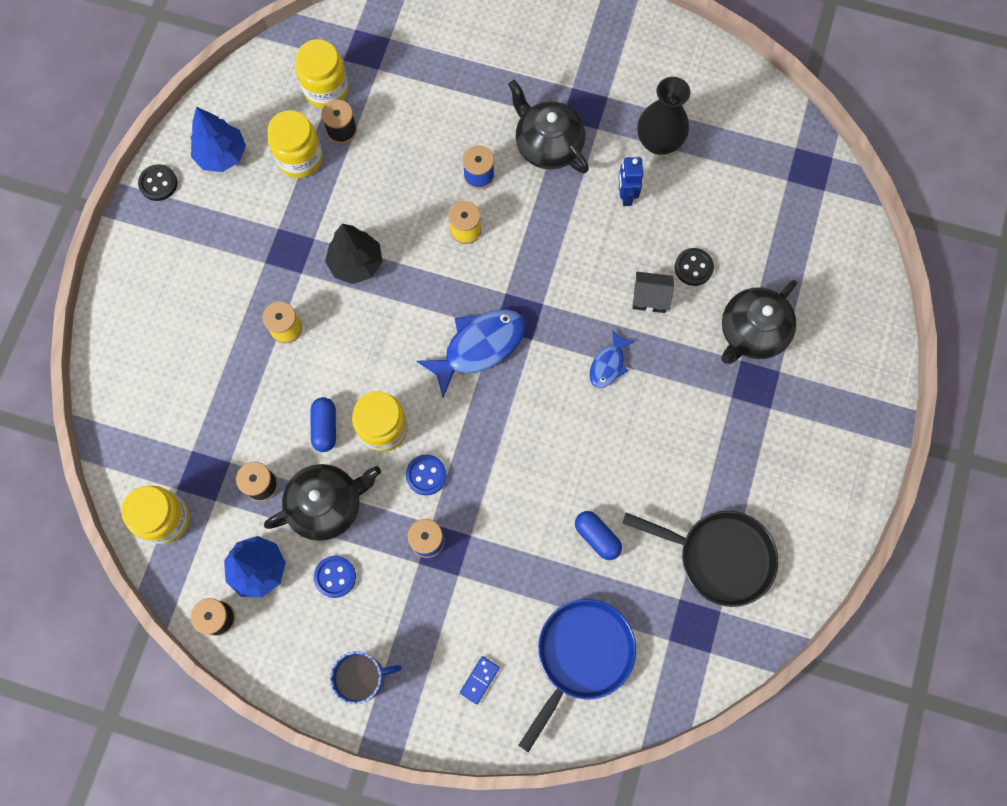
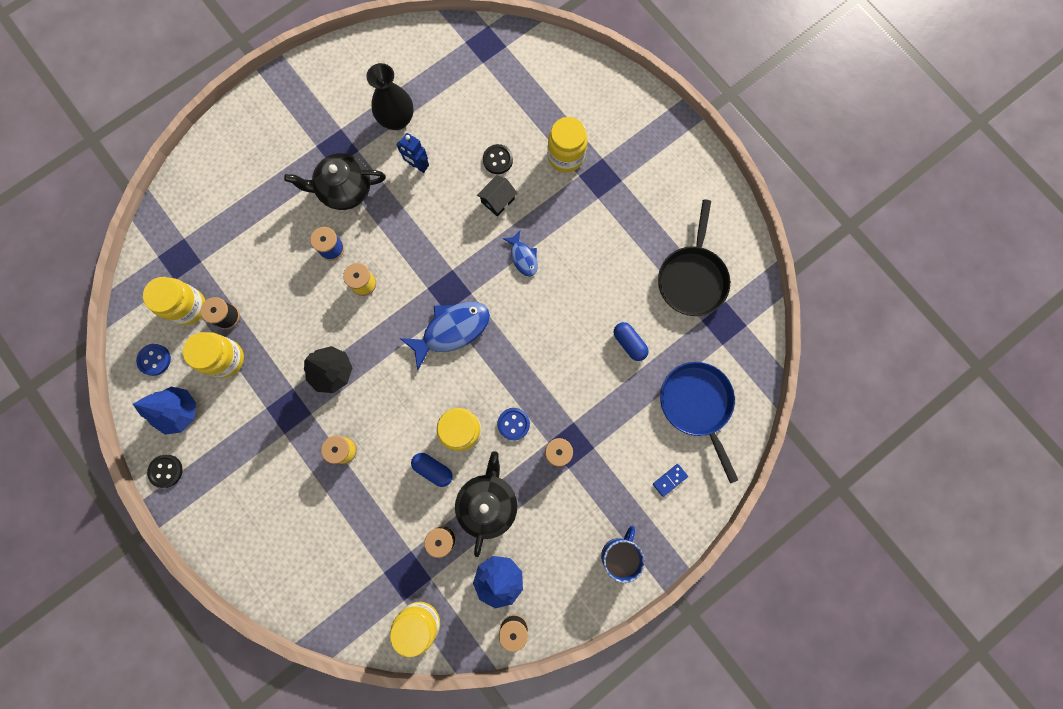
camera: 55 degrees left, 5 degrees up
blue button [314,556,356,598] -> blue button moved to [136,344,171,376]
blue fish [416,309,525,398] -> blue fish turned 60 degrees clockwise [400,302,490,371]
blue domino [460,656,500,704] -> blue domino turned 75 degrees clockwise [653,464,688,497]
blue capsule [575,511,622,560] -> blue capsule turned 60 degrees clockwise [614,322,649,361]
black pan [623,511,778,607] -> black pan turned 135 degrees clockwise [658,199,730,316]
black teapot [721,280,797,364] -> yellow jar [547,117,588,172]

